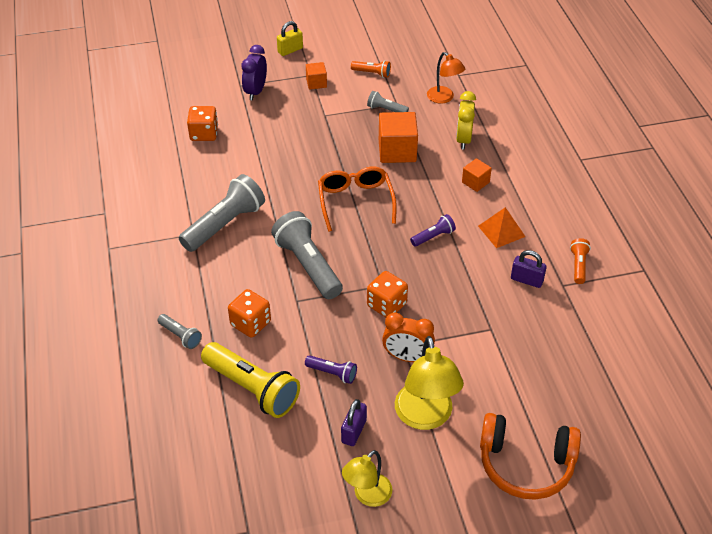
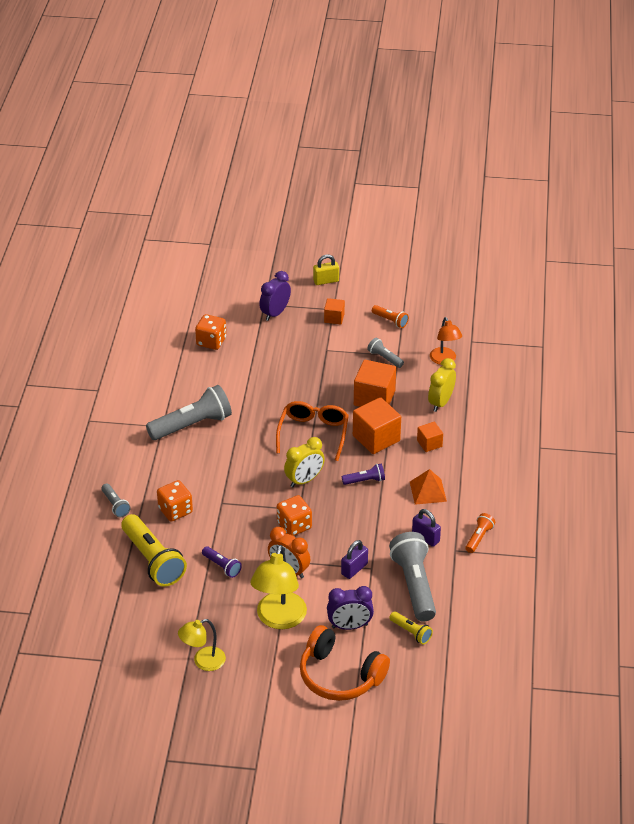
camera: 20 degrees right, 5 degrees down
grey flashlight [271,211,343,299] -> grey flashlight moved to [389,532,436,622]
purple padlock [341,399,367,446] -> purple padlock moved to [341,540,368,579]
none -> yellow clock [284,437,325,487]
none -> purple clock [327,586,374,630]
none -> orange cube [353,397,401,454]
none -> yellow flashlight [389,611,433,644]

